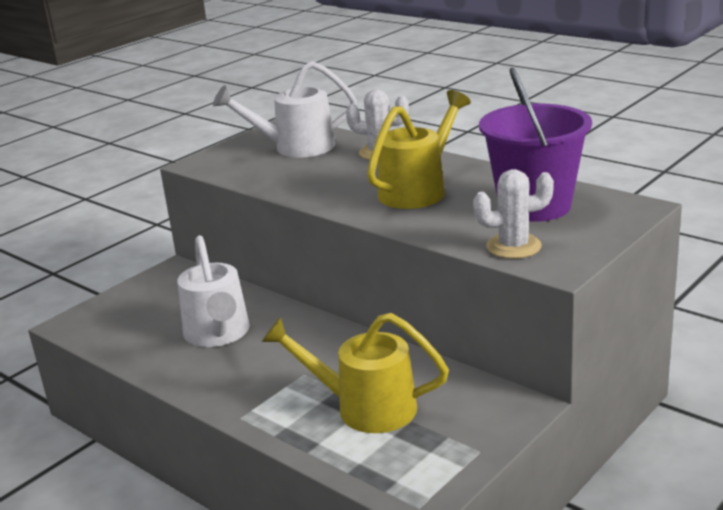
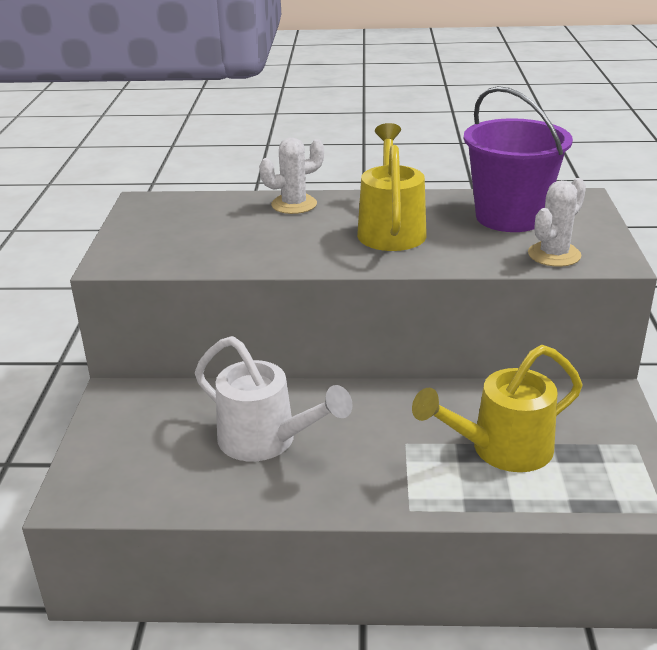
camera: 40 degrees left, 5 degrees up
white watering can [213,61,357,158] -> none

